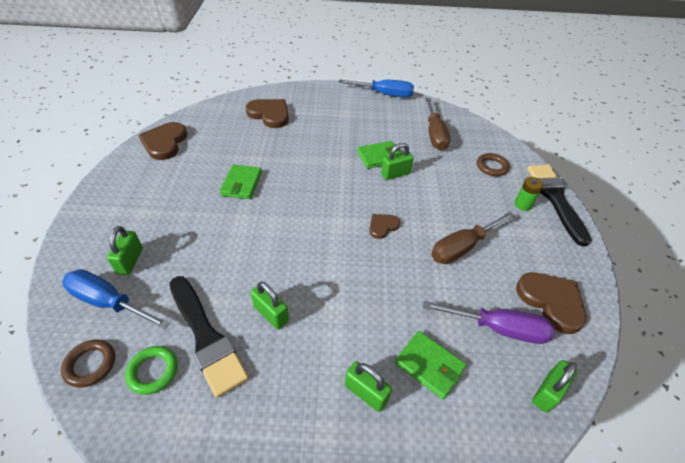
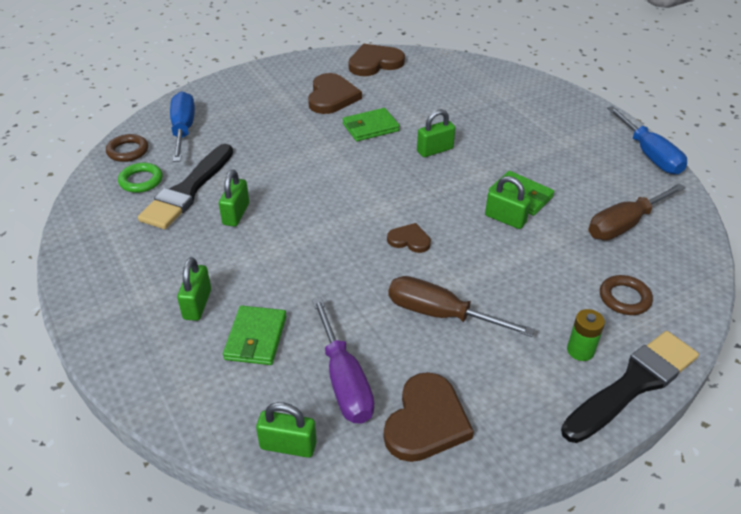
camera: 60 degrees right, 5 degrees down
green padlock [107,226,143,275] -> green padlock moved to [417,109,455,157]
brown heart [245,99,289,128] -> brown heart moved to [308,73,362,114]

